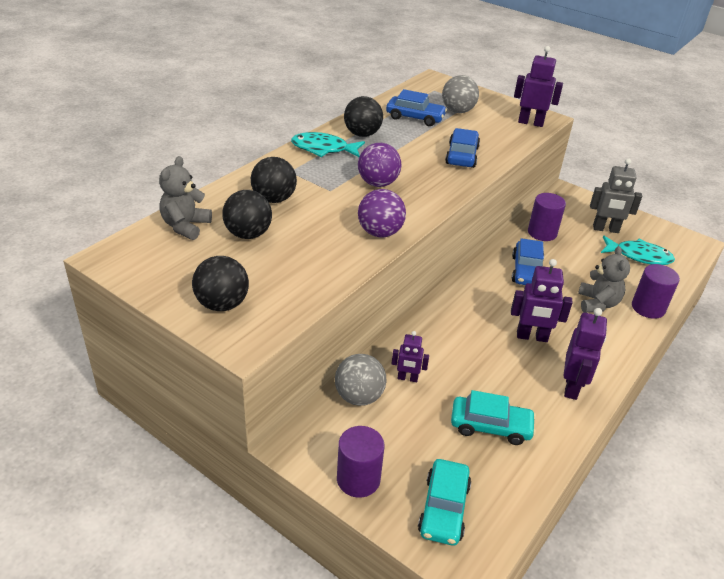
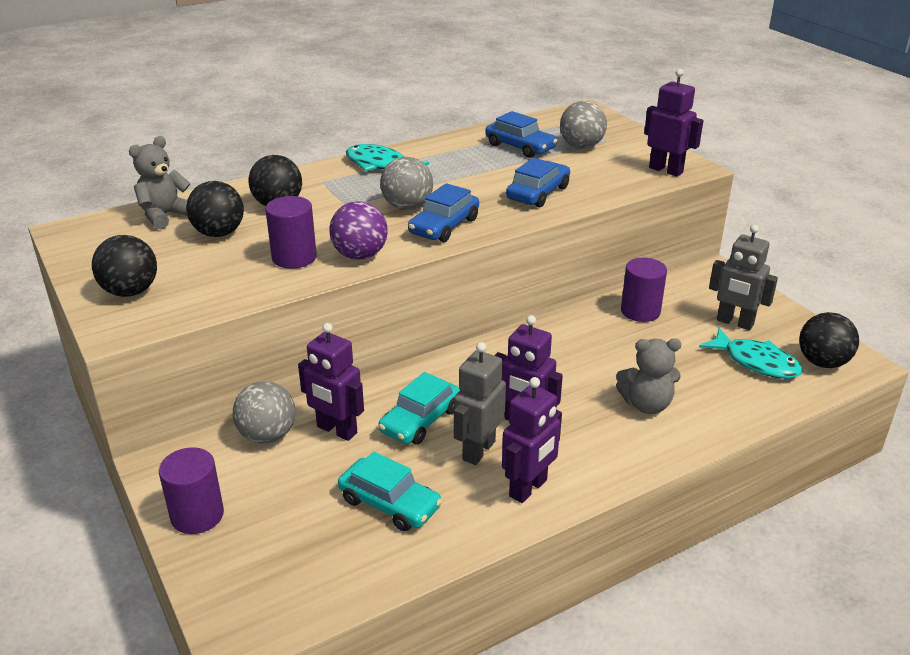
camera: 25 degrees right, 5 degrees down
black ball [344,96,383,137] -> black ball moved to [799,312,859,368]
purple ball [358,143,401,187] -> grey ball [380,157,433,210]
purple robot [392,331,429,382] -> purple robot [298,323,364,441], size x1.64
turquoise car [418,459,471,546] -> turquoise car moved to [378,372,460,445]
blue car [512,238,544,285] -> blue car moved to [408,183,479,242]
grey teddy bear [578,246,630,313] -> grey teddy bear turned 60 degrees clockwise [616,338,681,414]
purple cylinder [632,264,680,319] -> purple cylinder moved to [265,196,317,269]
none -> grey robot [454,342,506,465]

